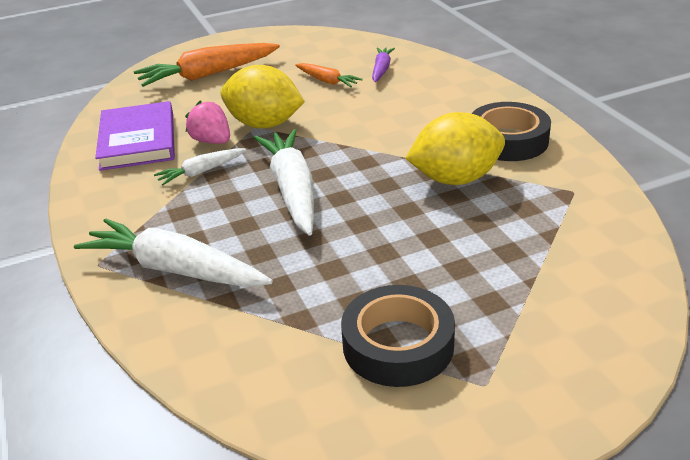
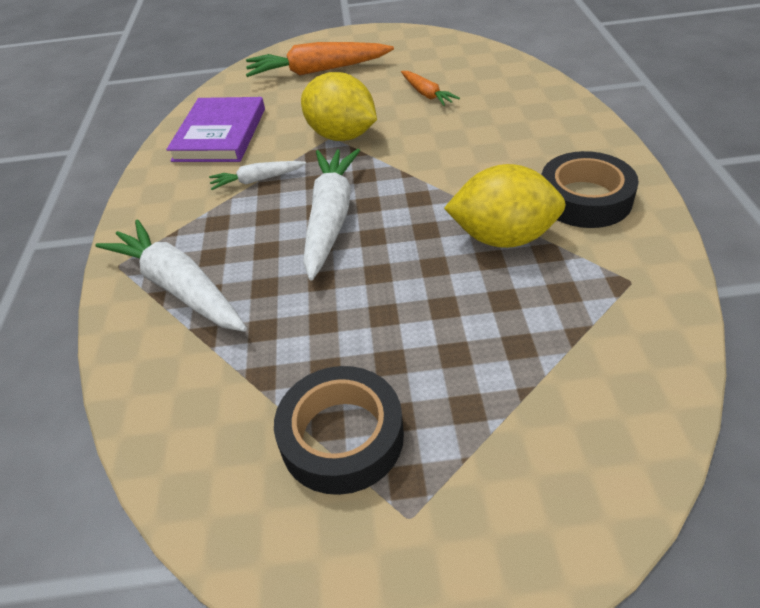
camera: 20 degrees right, 10 degrees up
pink strawberry [185,101,230,144] -> none
purple carrot [372,47,395,82] -> none

